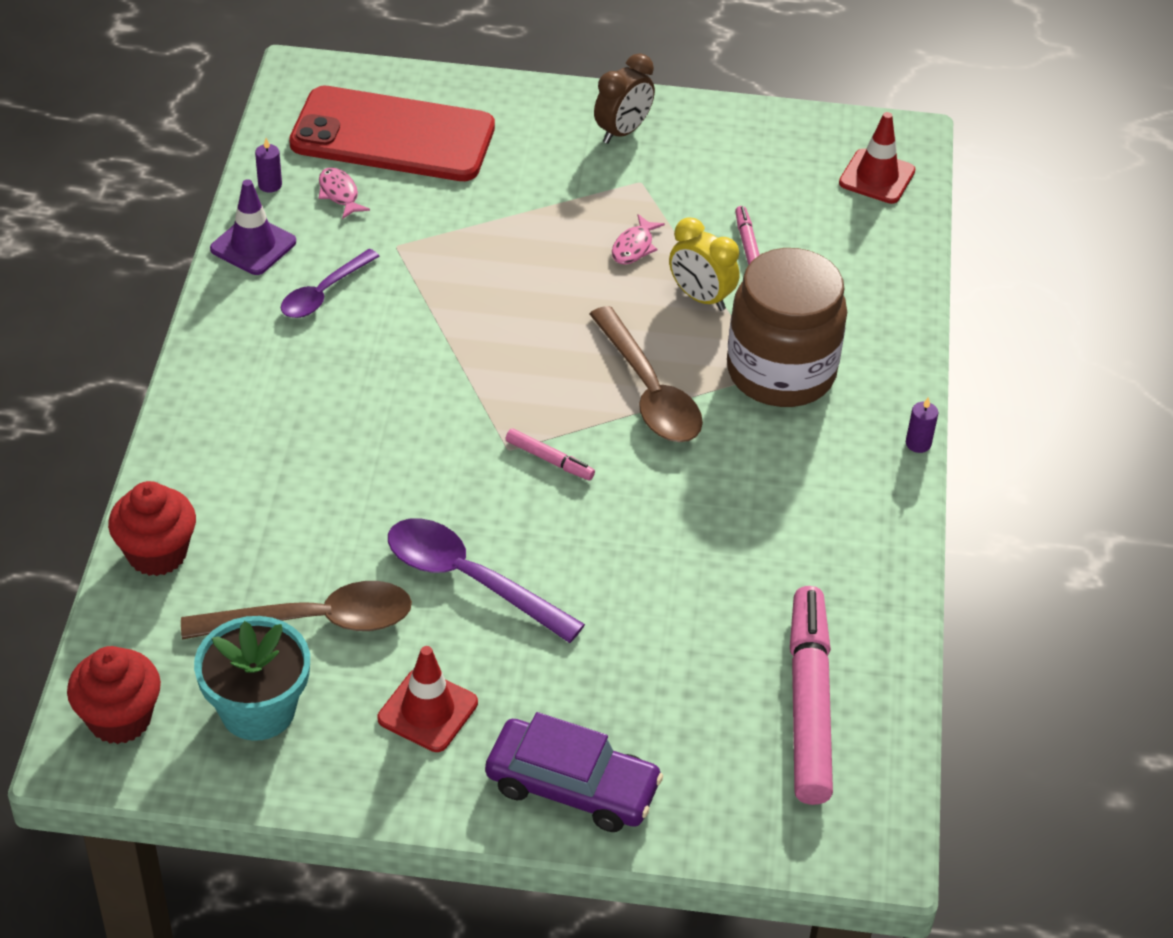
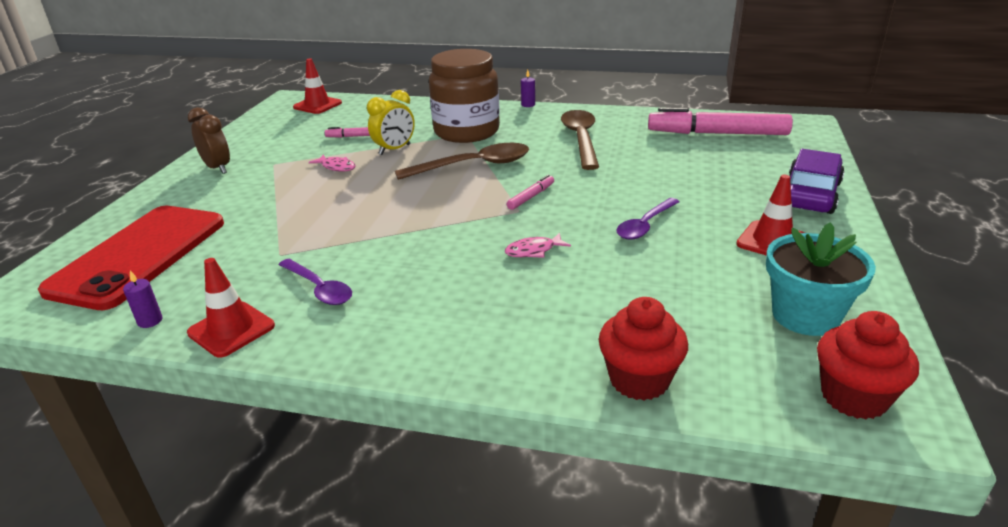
camera: 80 degrees left, 15 degrees down
brown spoon [181,581,412,640] -> brown spoon moved to [561,110,599,170]
purple traffic cone [210,179,296,275] -> red traffic cone [187,258,275,358]
pink fish [319,167,370,219] -> pink fish moved to [505,233,571,258]
purple spoon [388,518,585,643] -> purple spoon [617,198,680,240], size x0.64

